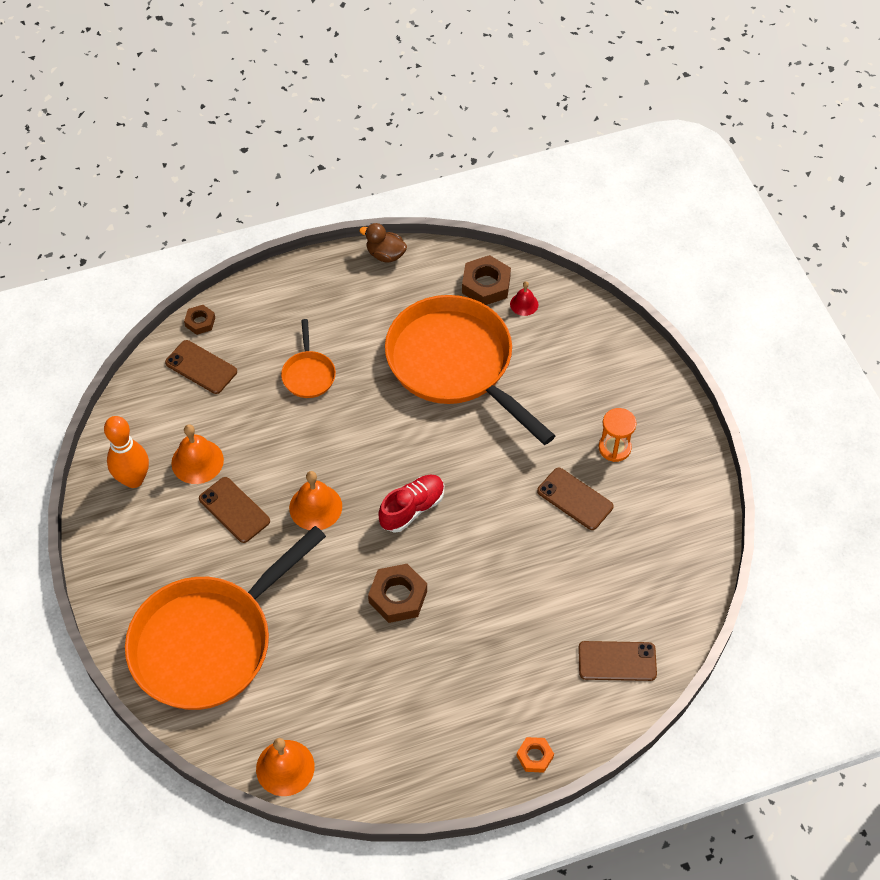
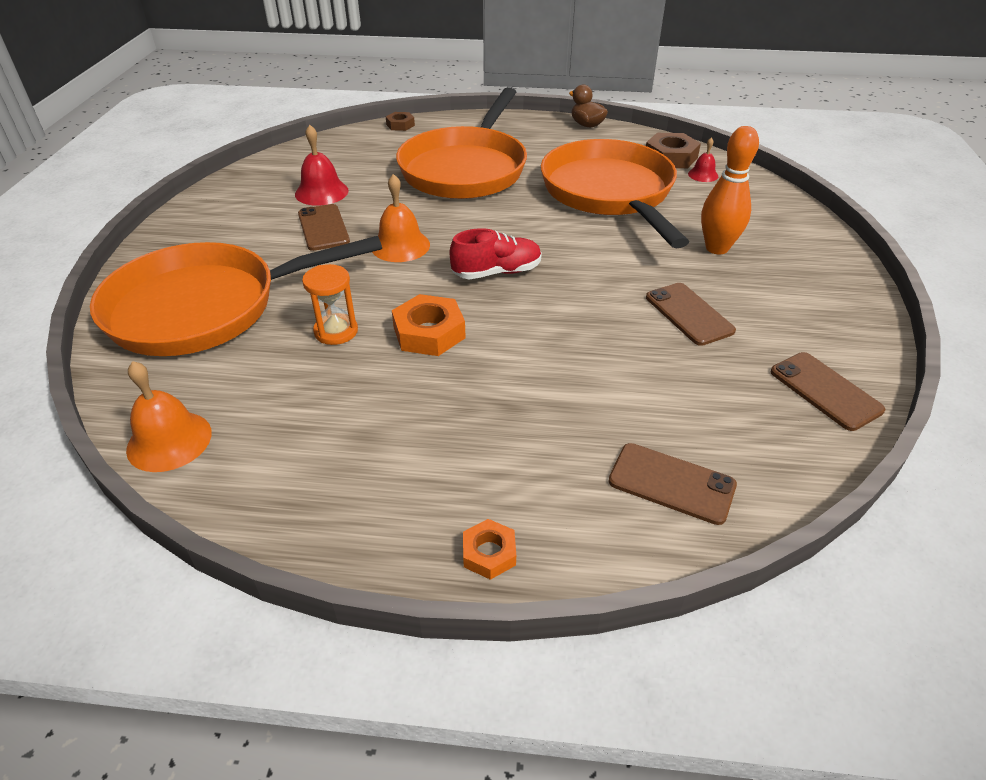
camera: 25 degrees right, 15 degrees down
orange bowling pin [104,416,149,488] -> orange bowling pin moved to [701,126,759,254]
brown phone [165,340,237,394] -> brown phone moved to [771,352,885,431]
orange bell [171,424,224,484] -> red bell [295,125,349,206]
orange pan [281,319,336,398] -> orange pan [396,87,527,199], size x2.35
brown nut [368,564,427,623] -> orange nut [392,294,466,356]
orange hourglass [599,408,637,462] -> orange hourglass moved to [302,264,358,345]

